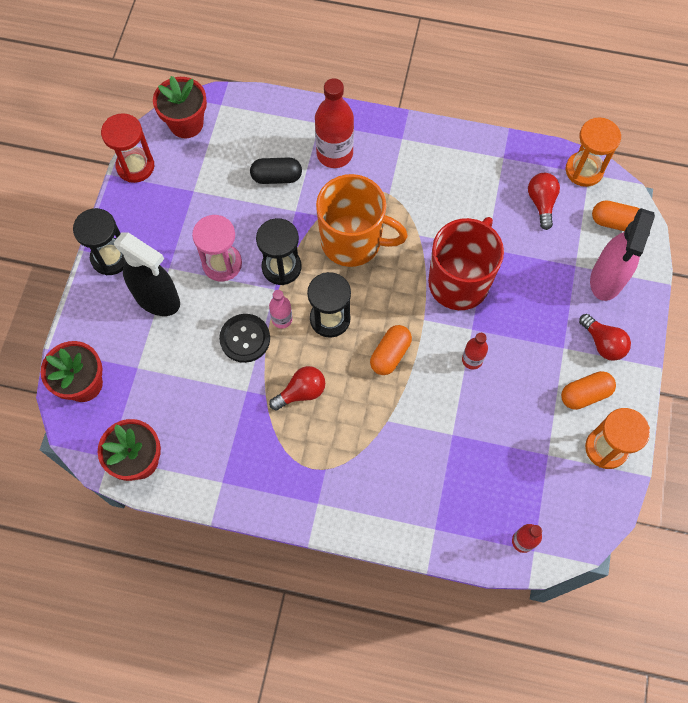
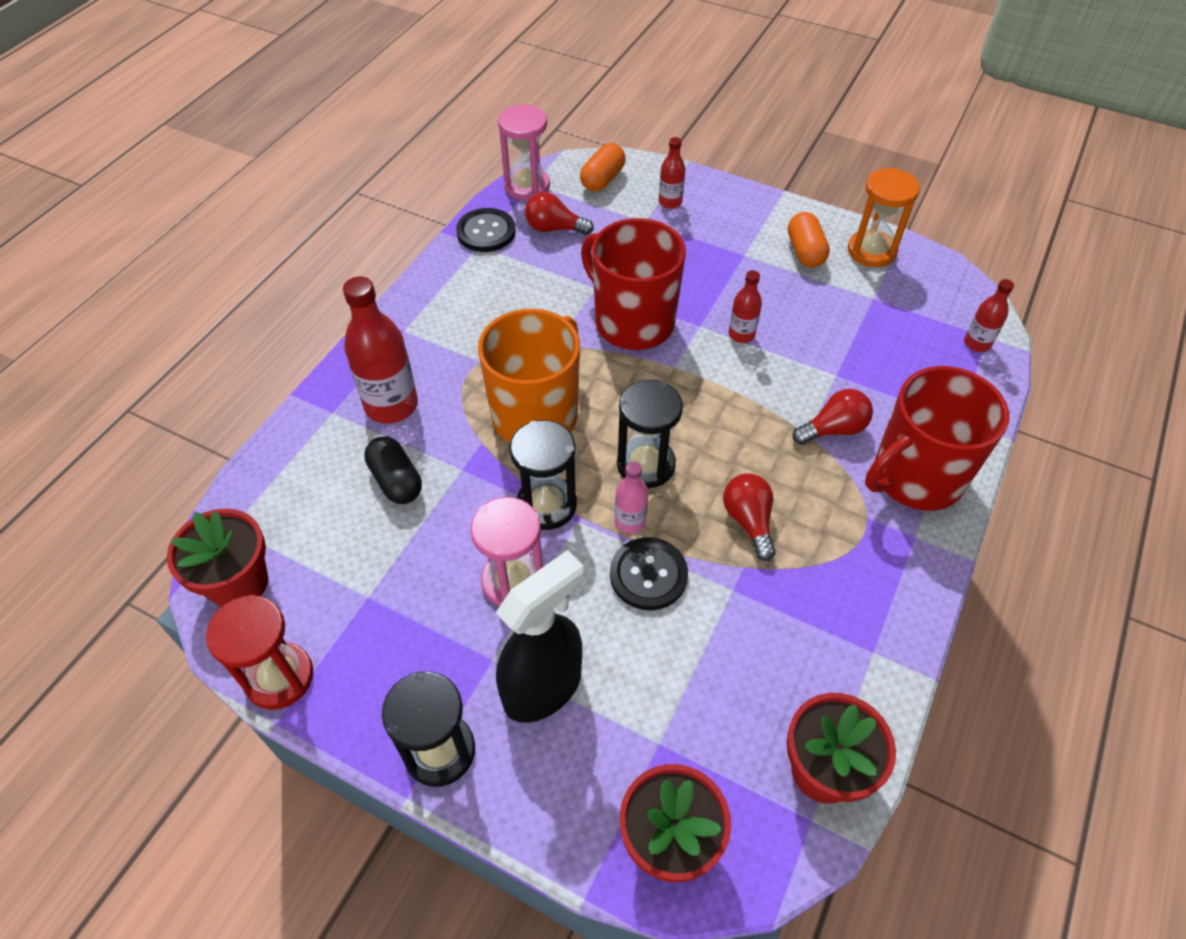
camera: 75 degrees left, 15 degrees down
black capsule [250,157,302,184] -> black capsule turned 45 degrees counterclockwise [364,436,422,504]
orange capsule [370,325,412,375] -> none
orange hourglass [565,118,621,187] -> pink hourglass [498,105,550,200]
red light bulb [579,314,631,361] -> red light bulb moved to [793,389,873,445]
pink spray bottle [590,208,655,301] -> red bottle [659,137,685,209]
none -> black button [456,208,515,252]
none -> red mug [865,366,1009,511]

